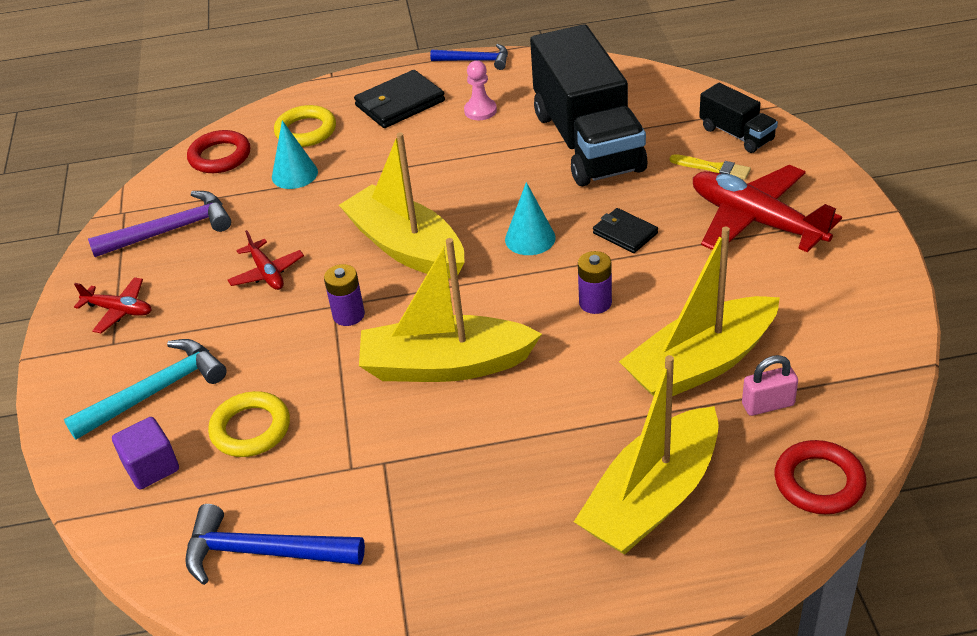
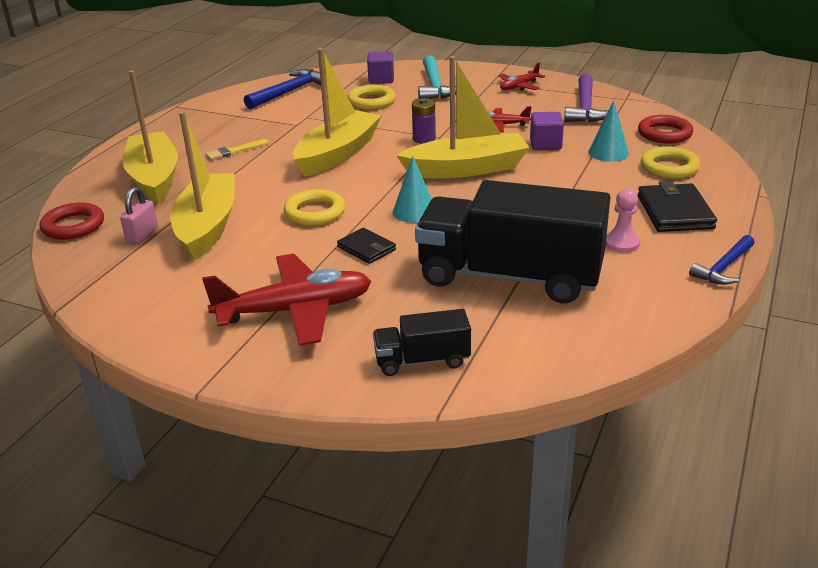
camera: 120 degrees right, 10 degrees down
purple battery [578,251,612,314] -> yellow ring [284,189,345,226]
black wallet [593,208,658,253] -> black wallet turned 60 degrees clockwise [337,228,396,264]
yellow brush [670,154,751,180] -> yellow brush moved to [206,139,269,160]
none -> purple cube [530,112,564,150]

